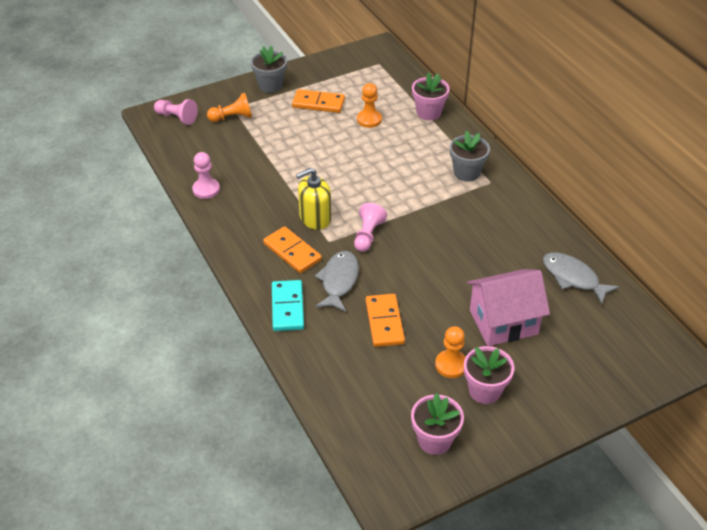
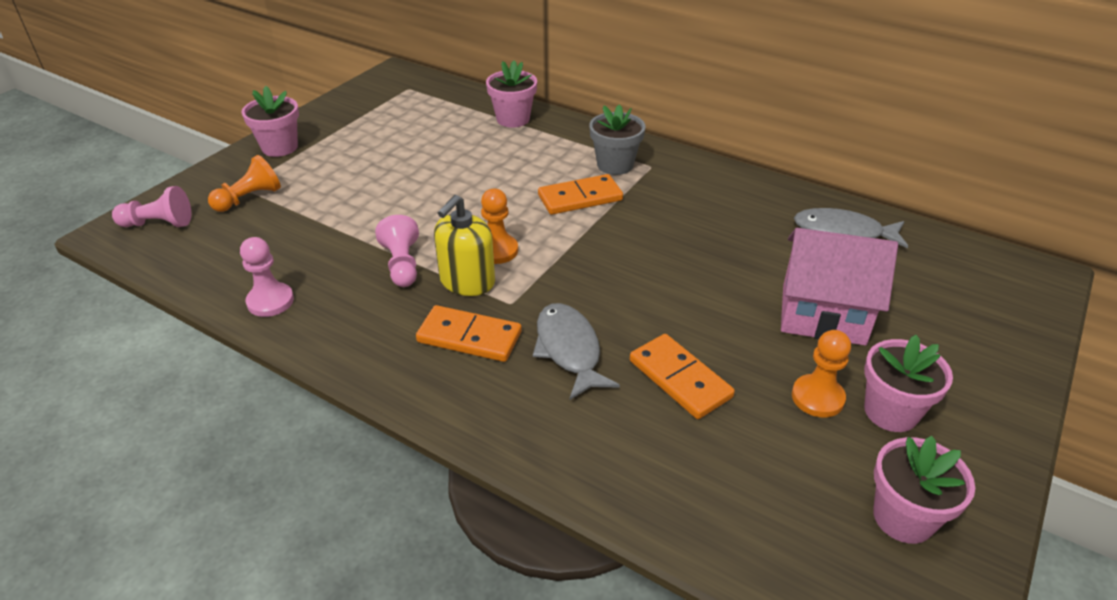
camera: 30 degrees left, 5 degrees down
grey flower pot [251,46,287,93] -> pink flower pot [241,86,299,157]
turquoise domino [272,280,304,331] -> none
orange domino [292,89,345,113] -> orange domino moved to [538,174,623,215]
pink pawn [354,203,387,252] -> pink pawn moved to [375,215,419,287]
orange pawn [357,83,382,128] -> orange pawn moved to [481,188,518,264]
pink house [467,269,550,346] -> pink house turned 60 degrees clockwise [781,228,898,346]

